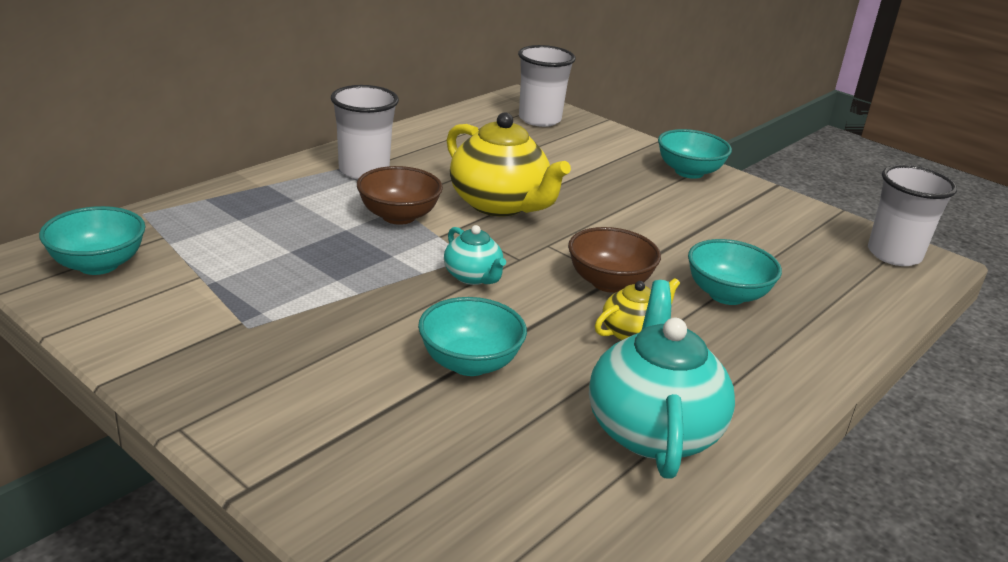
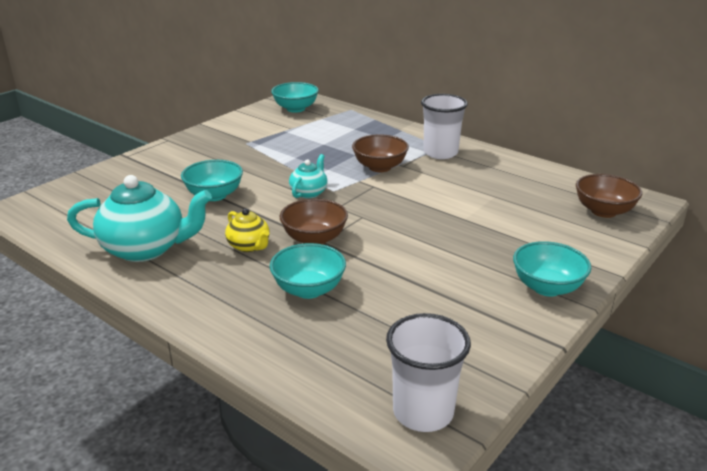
camera: 90 degrees right, 0 degrees up
turquoise teapot [444,225,506,285] -> turquoise teapot turned 150 degrees clockwise [289,154,328,199]
yellow teapot [447,112,571,216] -> none
white cup [518,45,576,127] -> brown bowl [576,174,642,218]

